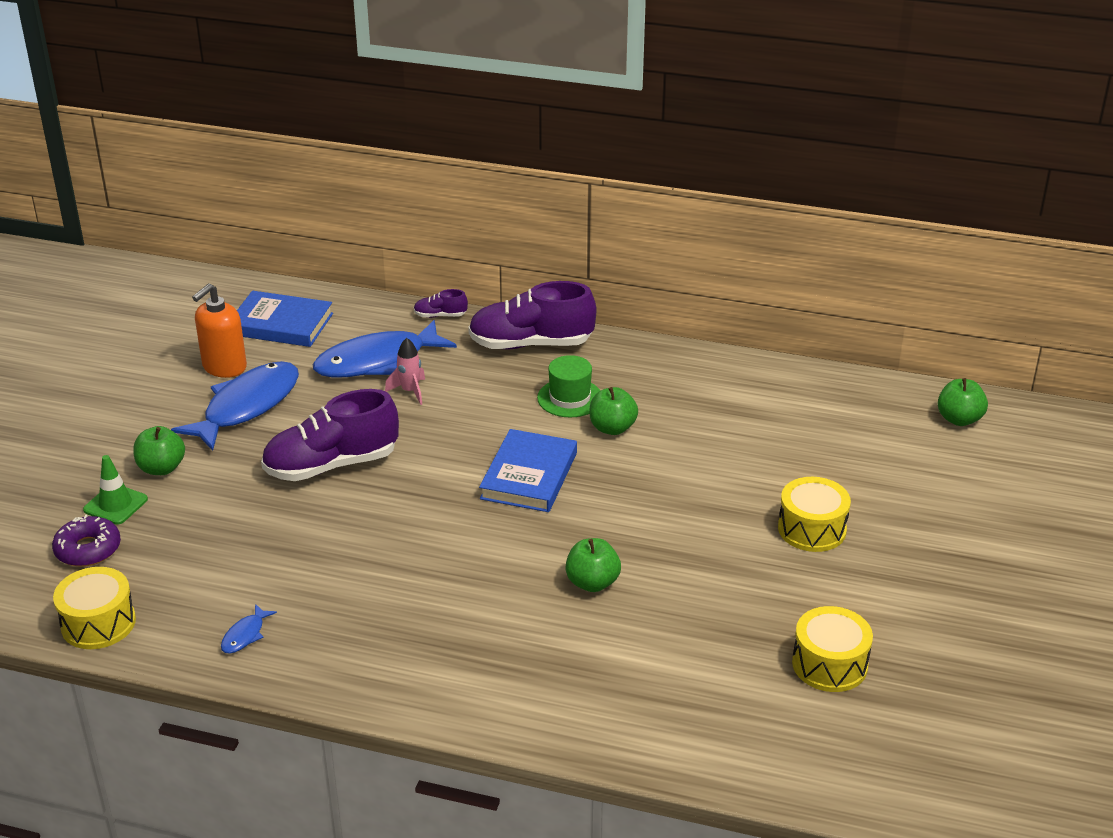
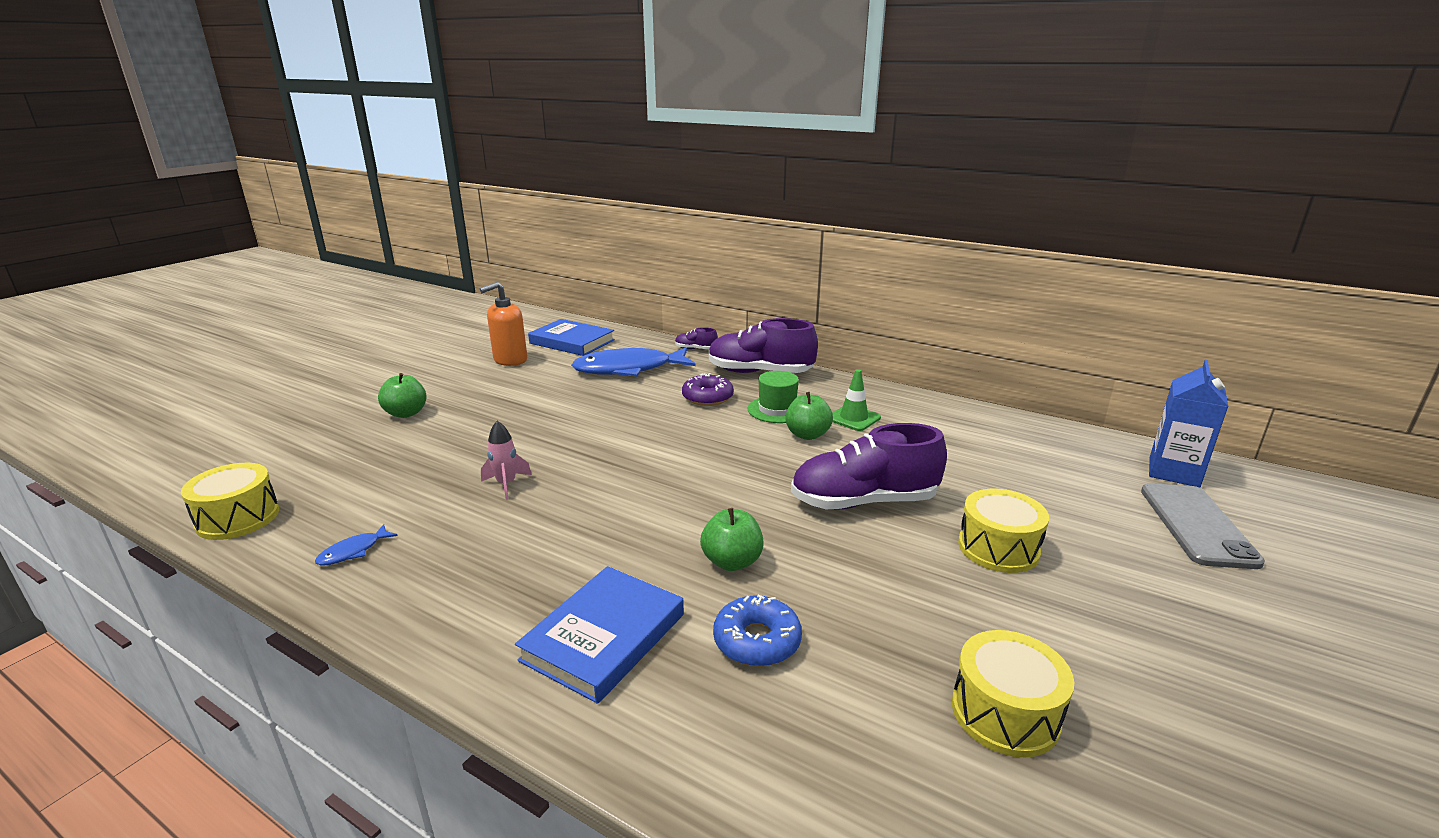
camera: 15 degrees right, 10 degrees down
purple donut [52,515,121,567] -> purple donut moved to [682,373,734,406]
green traffic cone [83,455,148,525] -> green traffic cone moved to [833,369,881,431]
blue fish [171,361,299,451] -> none
purple shoe [261,389,399,481] -> purple shoe moved to [791,423,947,510]
pink rocket [385,338,425,405] -> pink rocket moved to [481,421,532,500]
blue book [479,429,577,512] -> blue book moved to [515,566,684,704]
green apple [938,378,988,426] -> blue carton [1149,360,1228,488]
none -> blue donut [713,595,802,667]
none -> grey phone [1141,483,1265,569]

